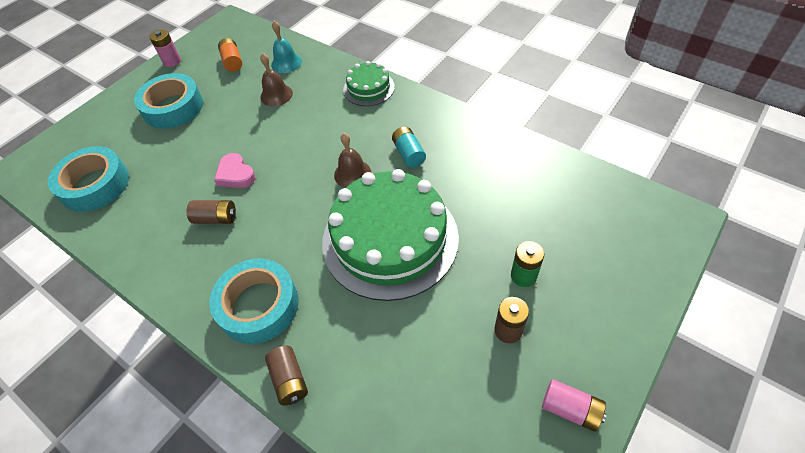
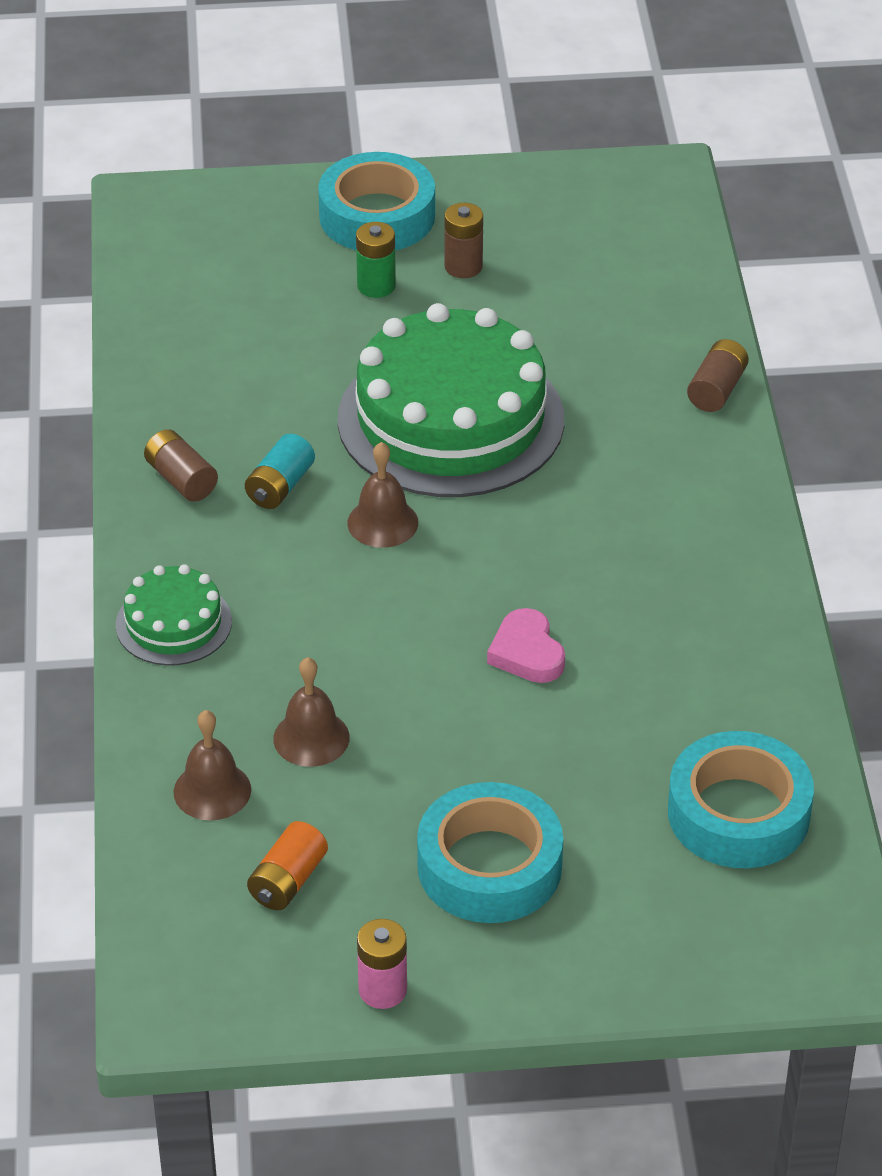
camera: 135 degrees left, 10 degrees down
brown battery [187,200,236,224] -> brown battery moved to [144,429,218,502]
turquoise tape [209,258,299,344] -> turquoise tape moved to [318,152,435,250]
pink heart [214,153,256,188] -> pink heart turned 150 degrees clockwise [487,608,565,683]
turquoise bell [271,21,302,73] -> brown bell [174,710,251,821]
pink battery [542,379,606,432] -> none

